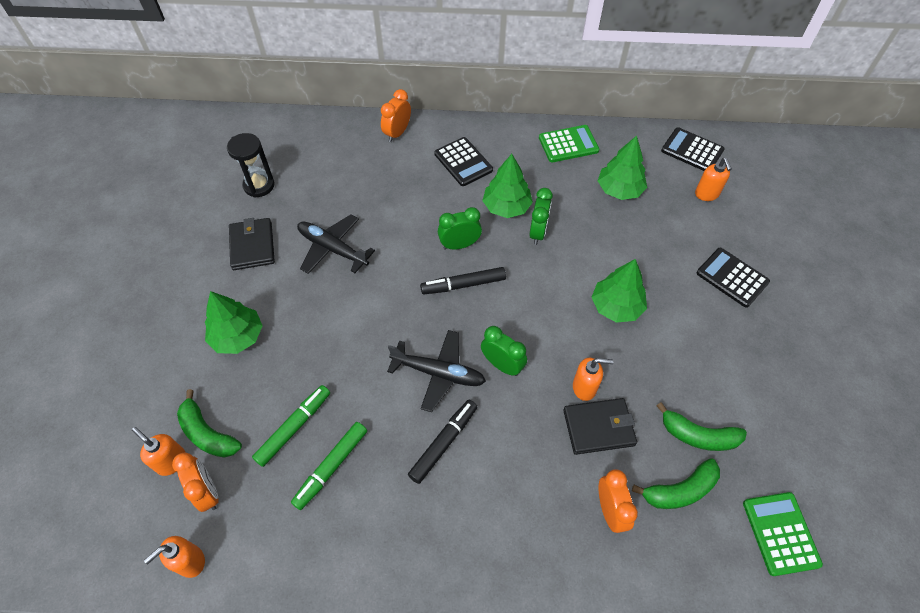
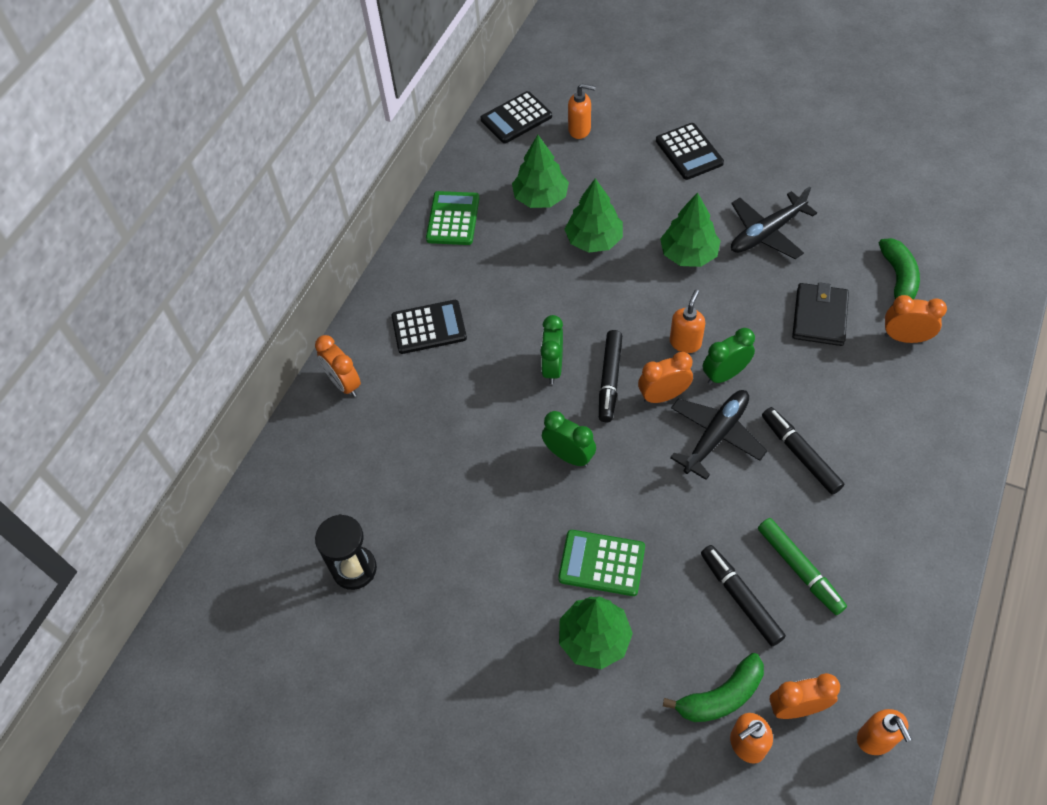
camera: 65 degrees left, 0 degrees up
black wallet [229,218,275,270] -> none
green marker [252,385,330,467] -> black marker [701,545,786,646]
black plane [297,214,375,274] -> black plane moved to [731,186,817,259]
green tree [482,154,533,218] -> green tree moved to [564,178,623,253]
green clock [529,188,553,245] -> green clock moved to [542,411,596,467]
orange soap dispenser [573,358,614,401] -> orange soap dispenser moved to [670,289,705,353]
green banana [657,402,747,451] -> none
black calculator [696,248,770,308] -> black calculator turned 90 degrees counterclockwise [656,123,724,180]
green calculator [743,492,823,576] -> green calculator moved to [558,530,645,596]
none -> orange clock [638,352,693,403]

